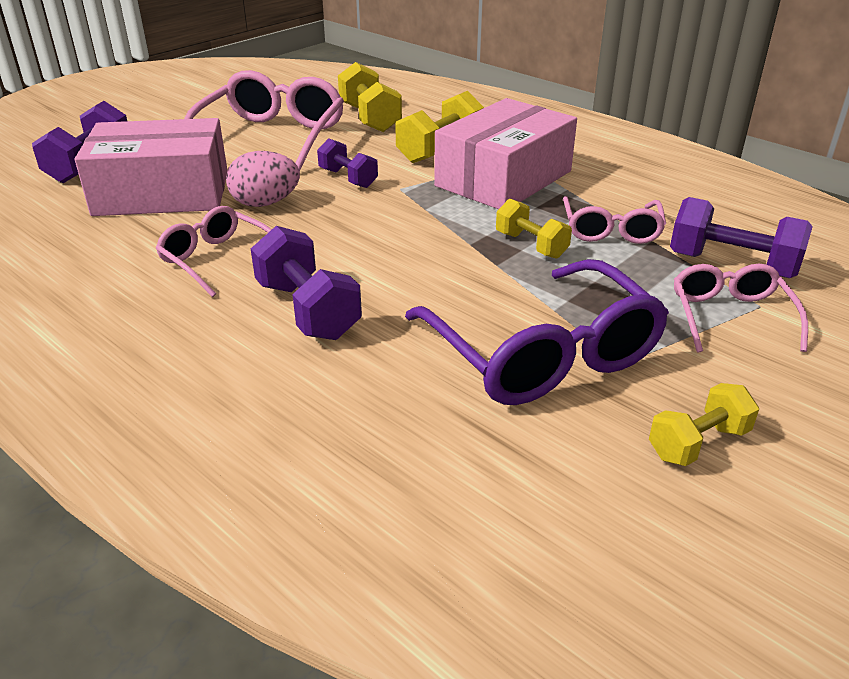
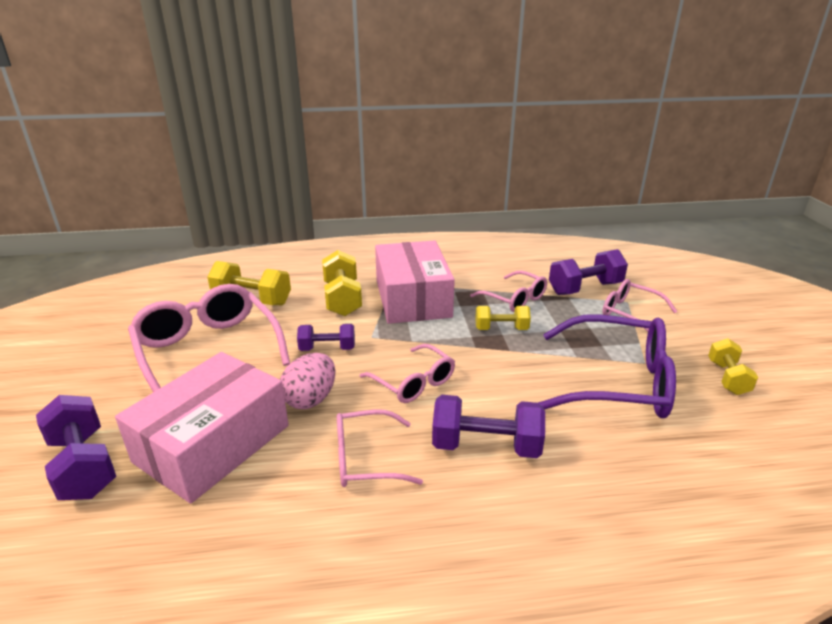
camera: 50 degrees left, 5 degrees down
none -> pink glasses [360,344,455,403]

